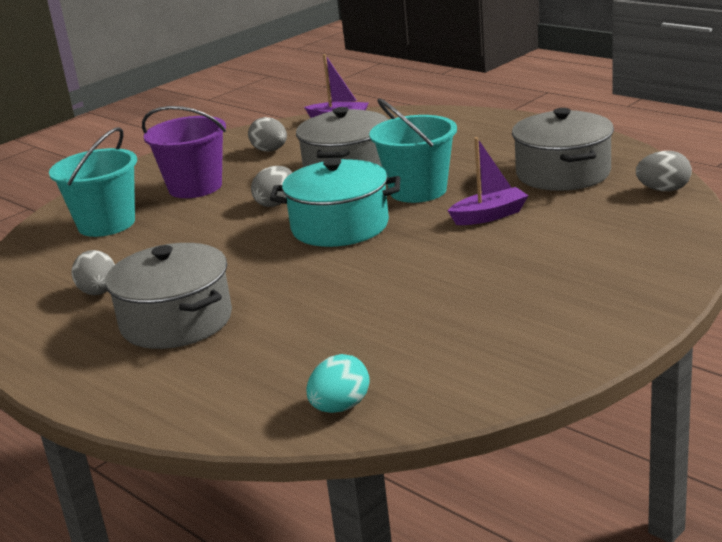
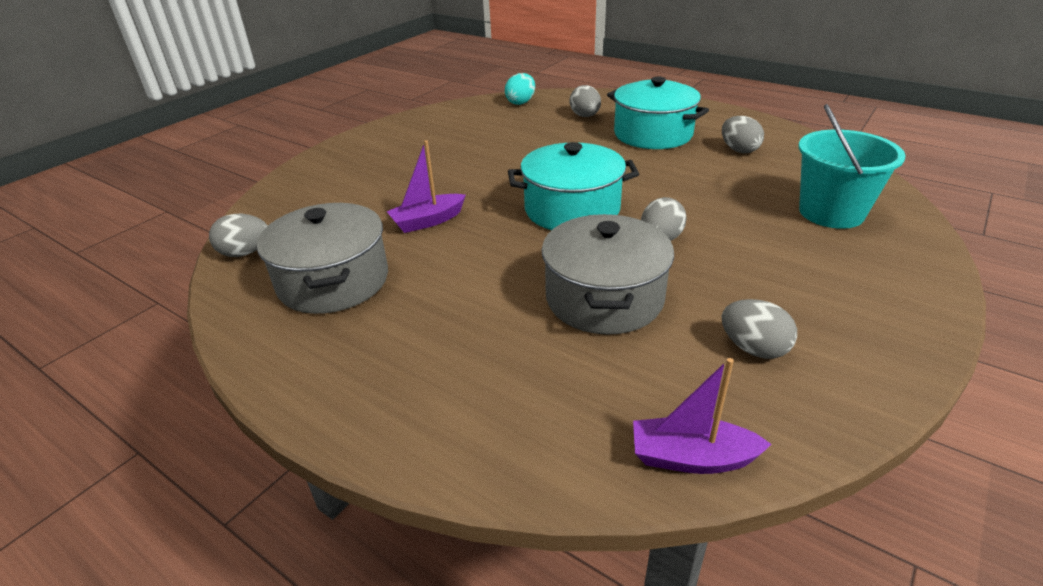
camera: 170 degrees right, 10 degrees up
grey pot [105,243,232,349] -> turquoise pot [607,77,709,149]
purple bucket [142,106,226,198] -> none
turquoise bucket [369,99,457,203] -> none
none -> grey egg [570,85,601,117]

